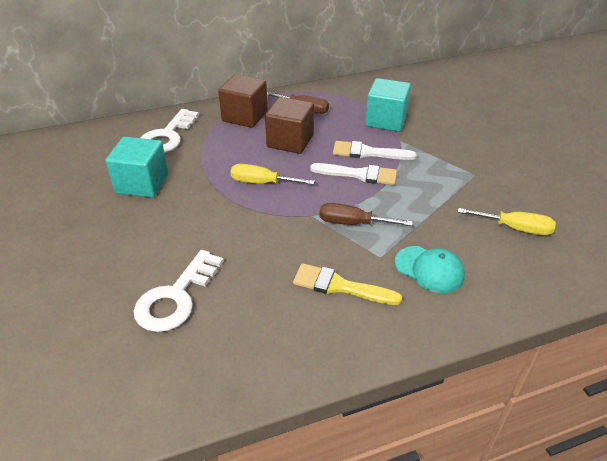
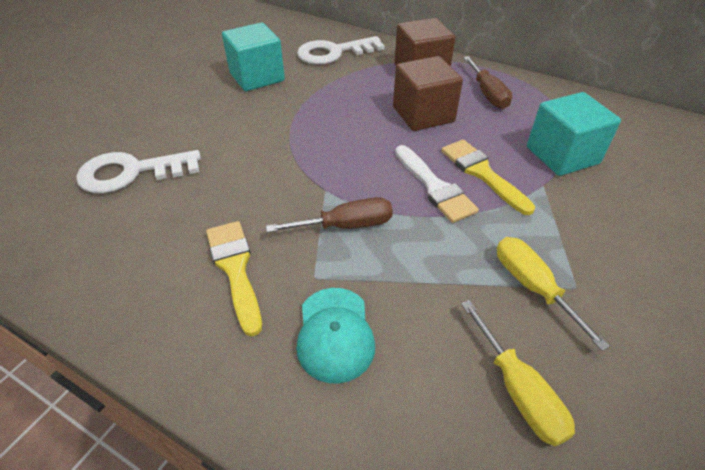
camera: 50 degrees right, 5 degrees up
yellow screwdriver [231,164,315,185] -> yellow screwdriver moved to [497,237,610,351]
brown screwdriver [319,203,413,226] -> brown screwdriver turned 105 degrees clockwise [266,197,393,233]
white brush [333,141,417,160] -> yellow brush [441,139,535,215]

